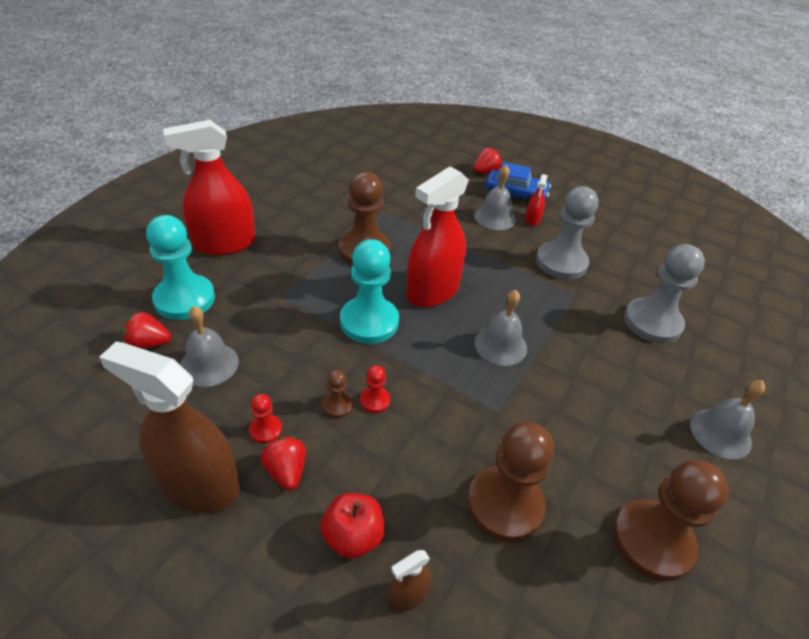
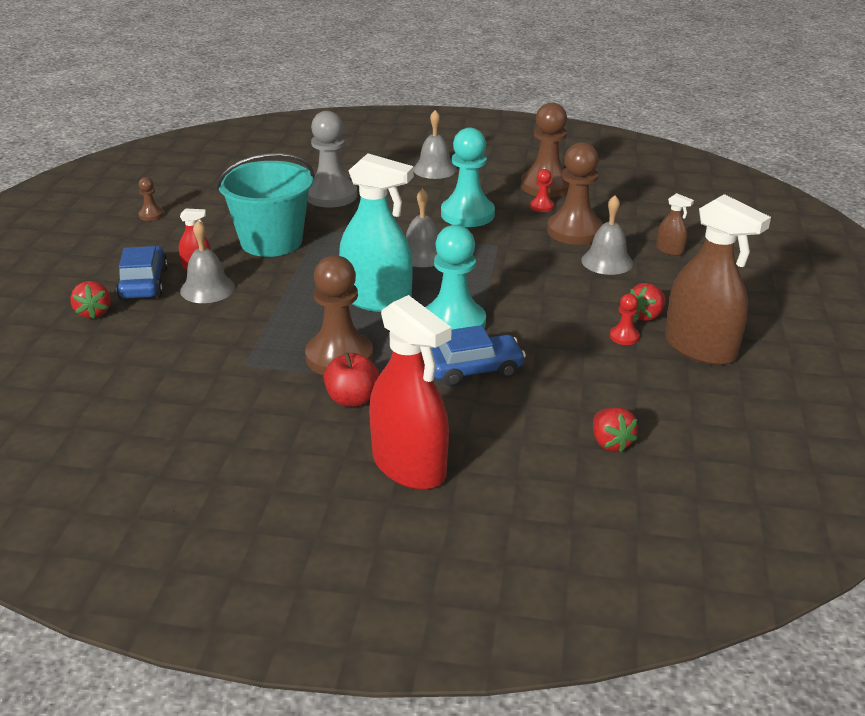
camera: 110 degrees left, 10 degrees down
brown spray bottle [99,342,240,513] -> brown spray bottle turned 45 degrees counterclockwise [665,194,771,365]
turquoise pawn [146,215,215,320] -> turquoise pawn moved to [441,127,495,227]
grey bell [180,306,239,387] -> grey bell moved to [581,195,633,275]
red apple [321,493,385,559] -> red apple moved to [324,352,379,407]
brown pawn [322,370,353,418] -> brown pawn moved to [138,177,164,221]
red pawn [360,365,390,413] -> red pawn moved to [530,169,554,212]
red spray bottle [406,166,469,308] -> turquoise spray bottle [339,153,414,312]
red strawberry [474,148,502,174] -> red strawberry turned 135 degrees counterclockwise [71,281,110,319]
grey pawn [536,186,598,280] -> turquoise bucket [216,153,314,257]
none -> blue car [431,325,526,387]

